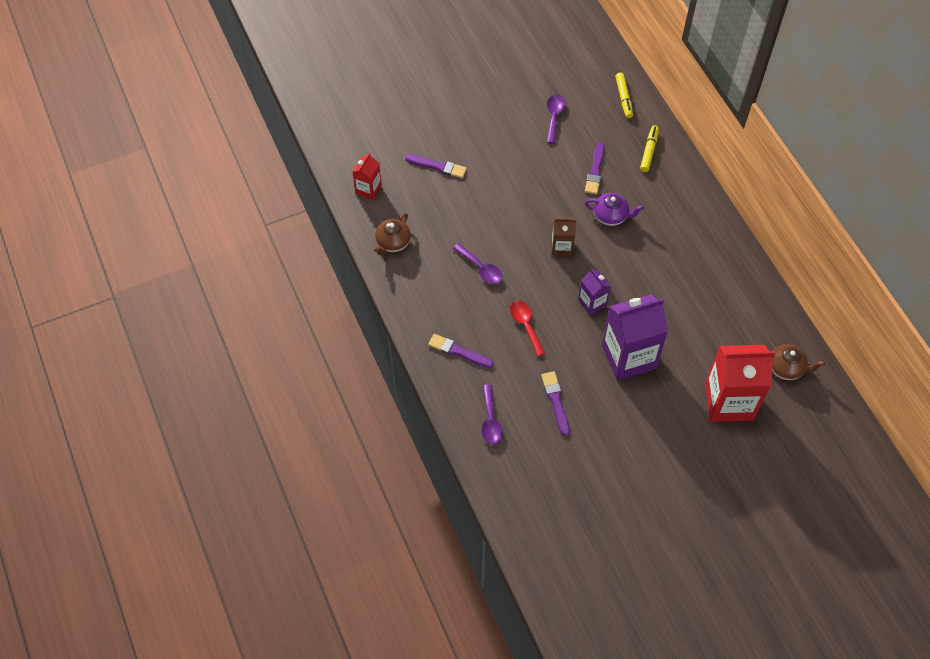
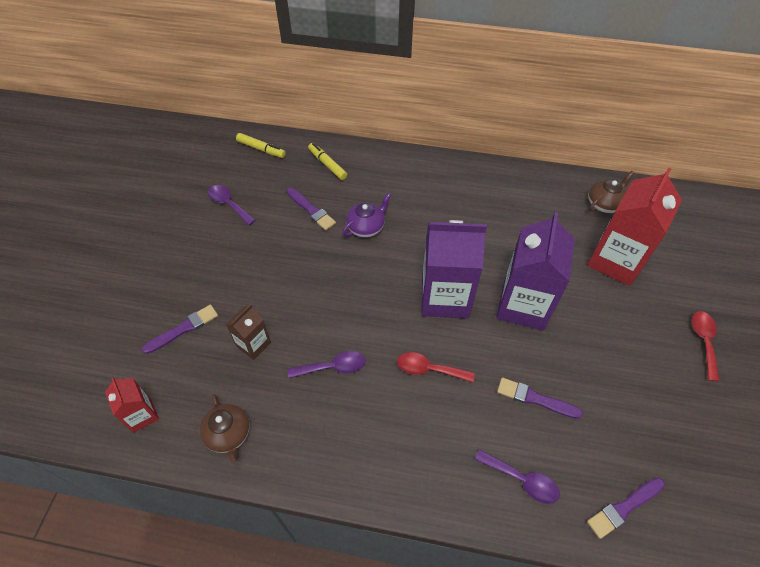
camera: 55 degrees left, 5 degrees down
purple brush [428,334,493,368] -> purple brush moved to [587,478,665,539]
brown carton [552,218,576,256] -> brown carton moved to [226,304,271,360]
purple carton [578,268,611,315] -> purple carton [421,220,487,318], size x1.99
none -> red spoon [692,311,719,381]

